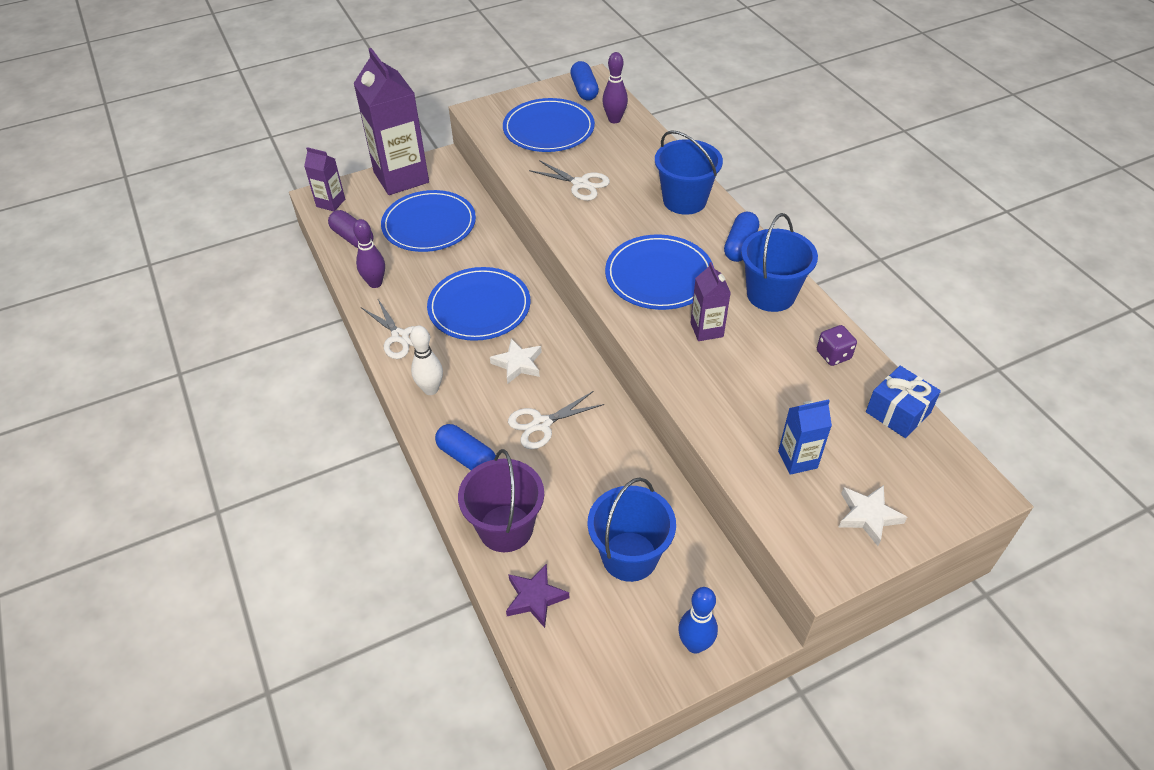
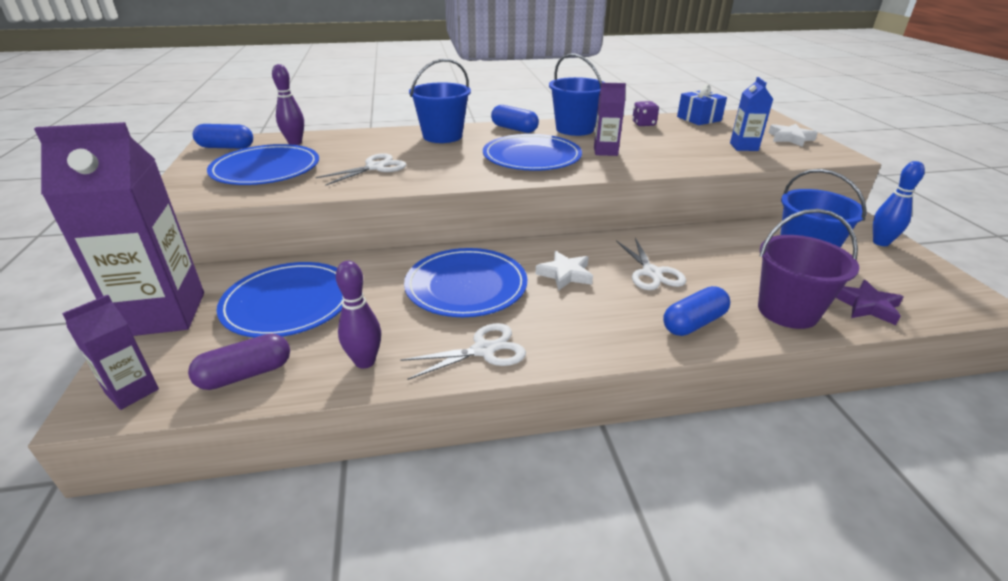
camera: 75 degrees left, 15 degrees down
white bowling pin [410,326,443,395] -> none

